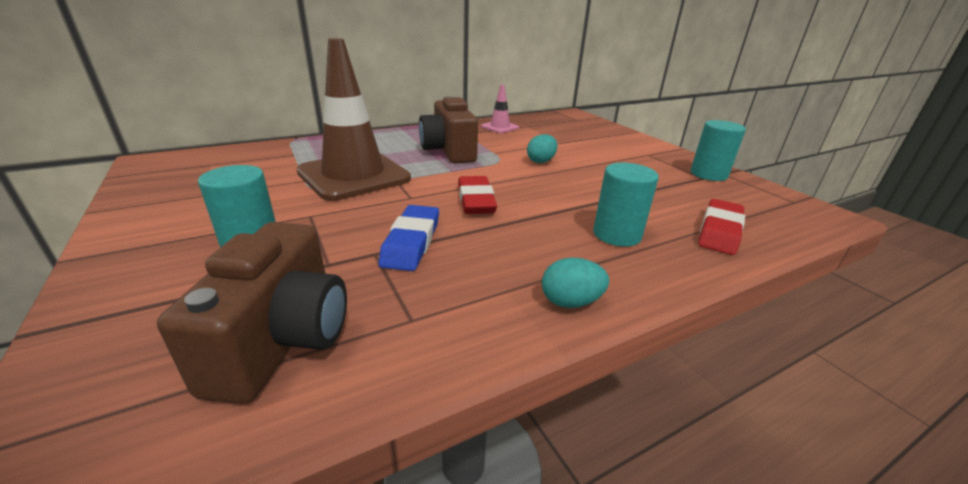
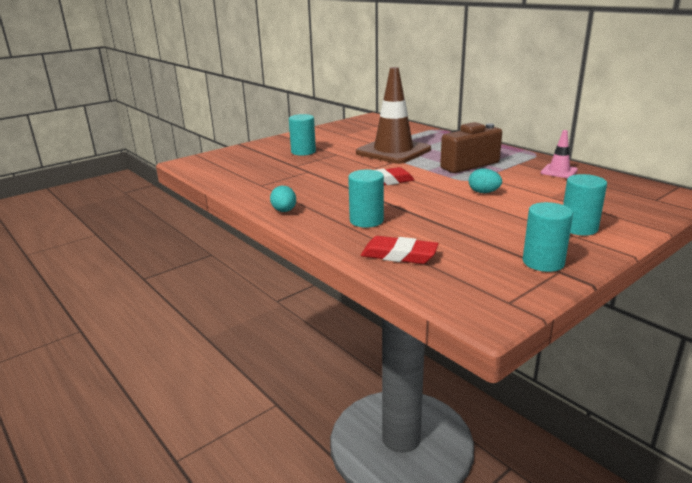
camera: 80 degrees right, 5 degrees down
brown camera [157,222,347,404] -> none
blue eraser [379,205,439,271] -> none
none -> turquoise cylinder [563,174,607,236]

